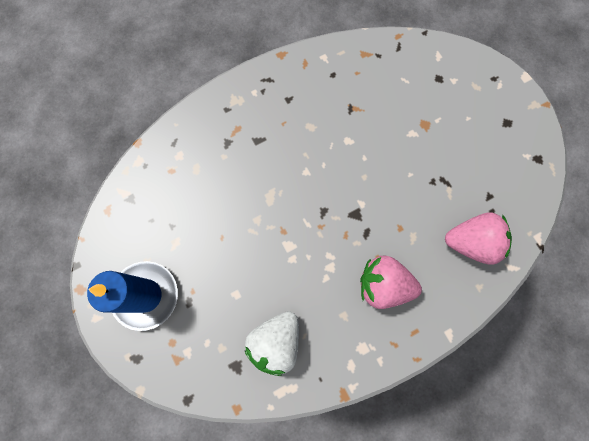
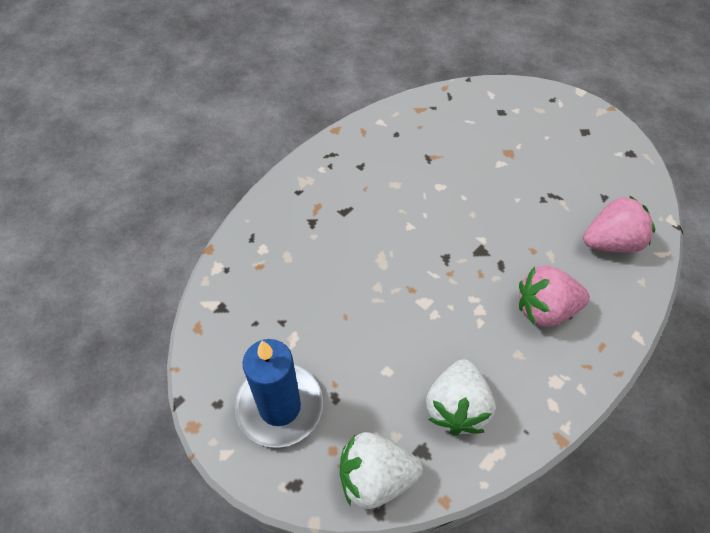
camera: 20 degrees left, 20 degrees down
none -> white strawberry [340,432,423,509]

